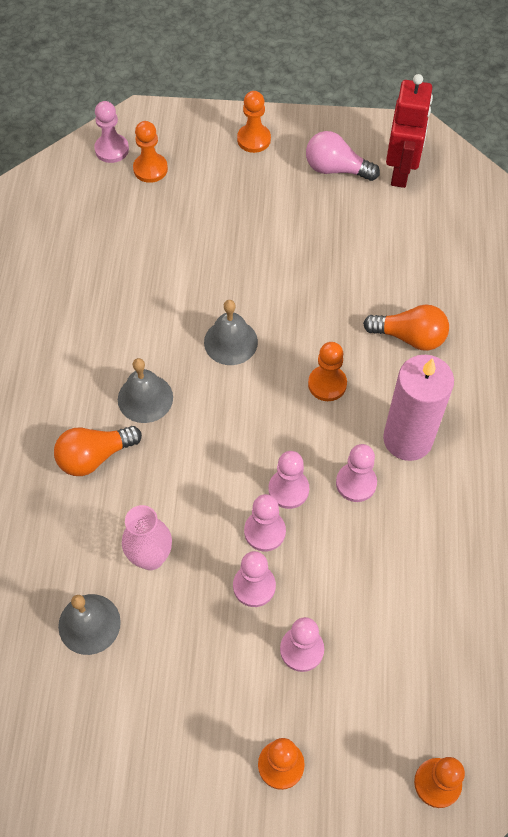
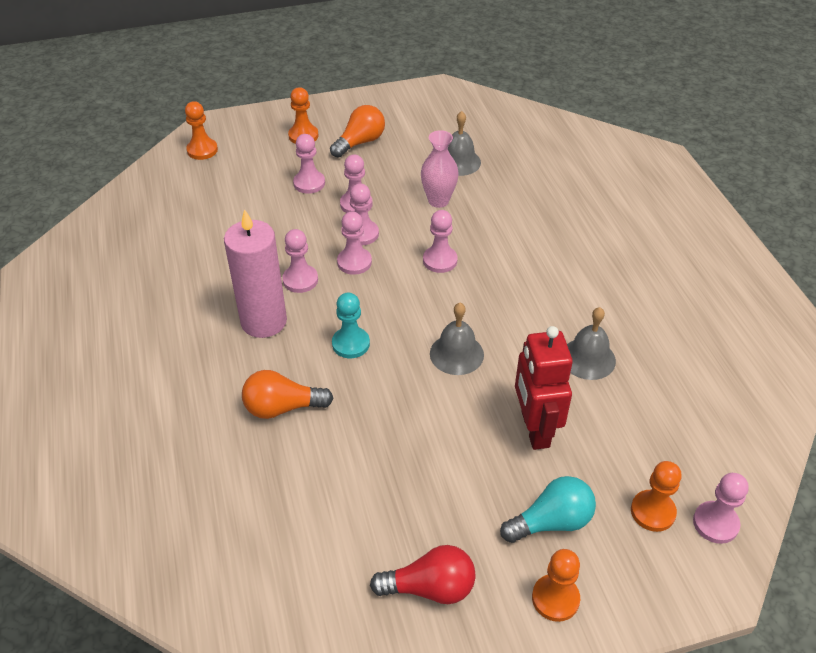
camera: 160 degrees right, 15 degrees down
orange light bulb [54,426,142,476] -> orange light bulb moved to [330,105,385,158]
grey bell [118,358,173,423] -> grey bell moved to [567,307,616,380]
pink light bulb [306,131,380,181] -> red light bulb [370,545,476,604]
orange pawn [308,342,347,401] -> turquoise pawn [332,292,370,358]
red robot [386,74,433,188] -> red robot moved to [515,326,573,450]
none -> pink pawn [423,210,458,273]
none -> turquoise light bulb [500,476,596,543]

